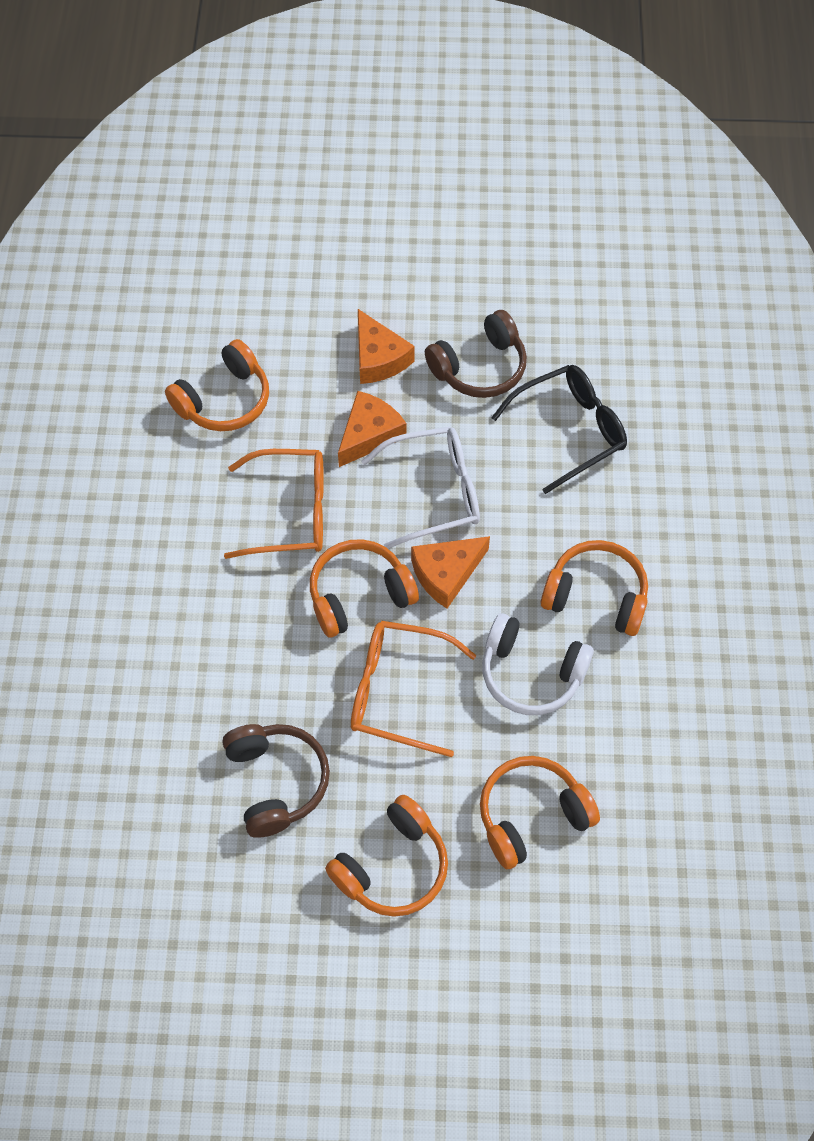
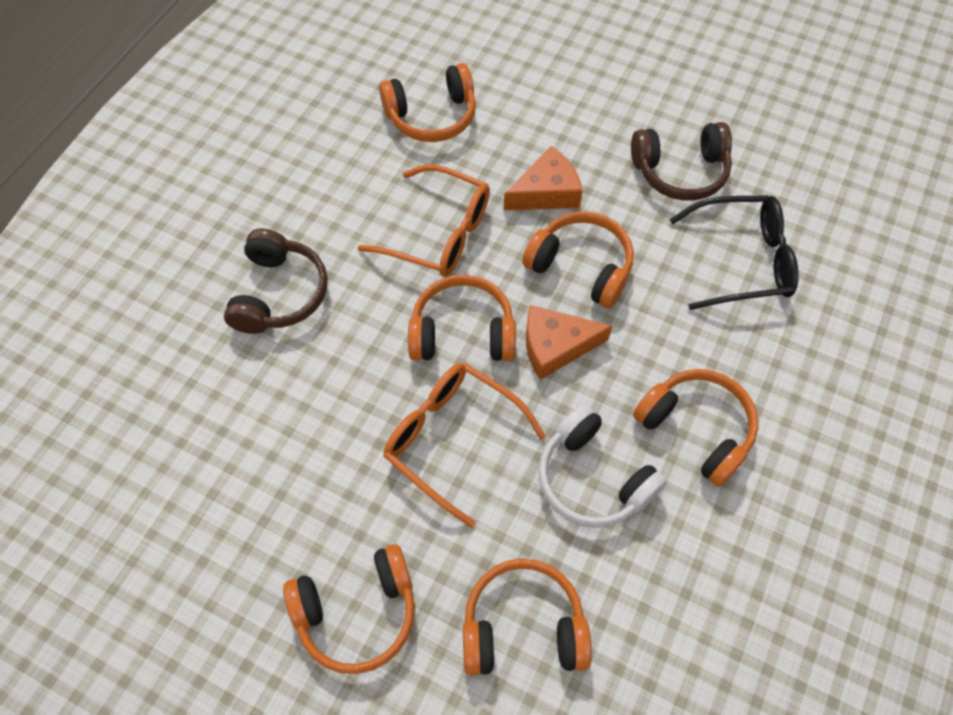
camera: 25 degrees right, 0 degrees up
brown headphones [223,724,330,838] -> brown headphones moved to [224,228,328,334]
orange cheese [358,309,415,384] -> none
white glasses [361,427,480,549] -> orange headphones [522,211,634,308]

